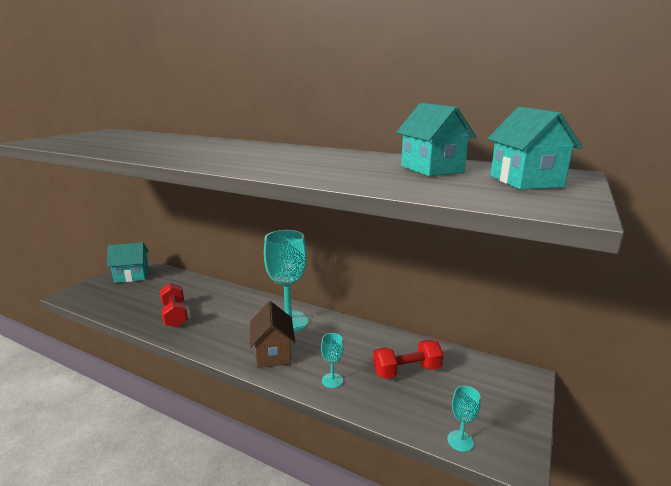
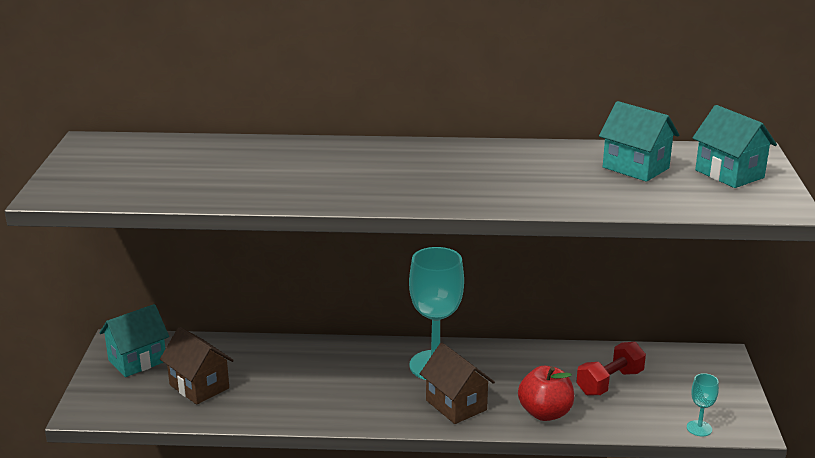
camera: 25 degrees left, 5 degrees up
red dumbbell [160,283,188,328] -> none
turquoise goblet [321,333,344,388] -> red apple [518,366,574,421]
none -> brown house [160,327,234,405]

